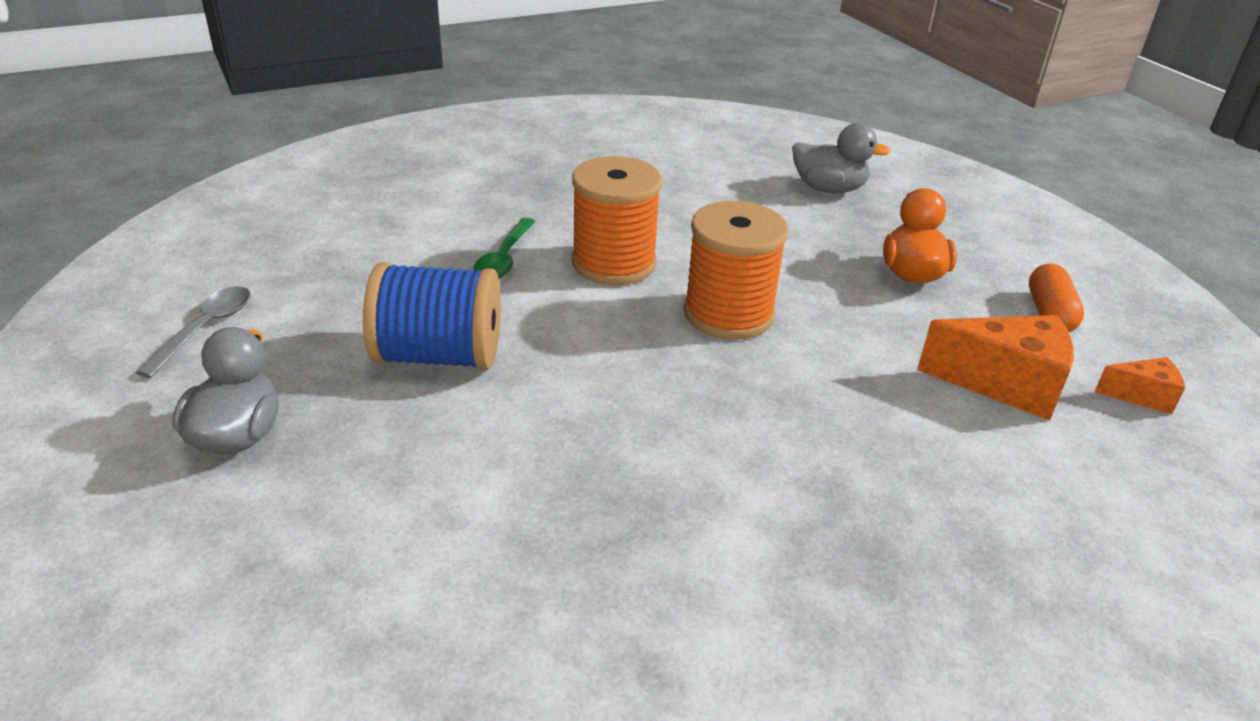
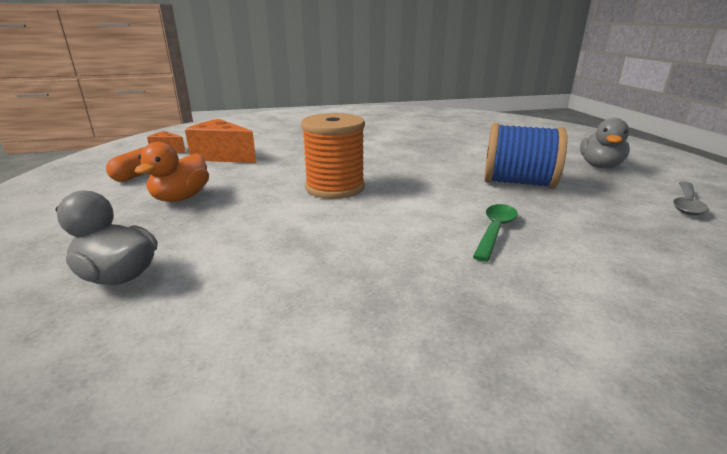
camera: 165 degrees left, 10 degrees down
orange spool [572,156,662,285] -> none

